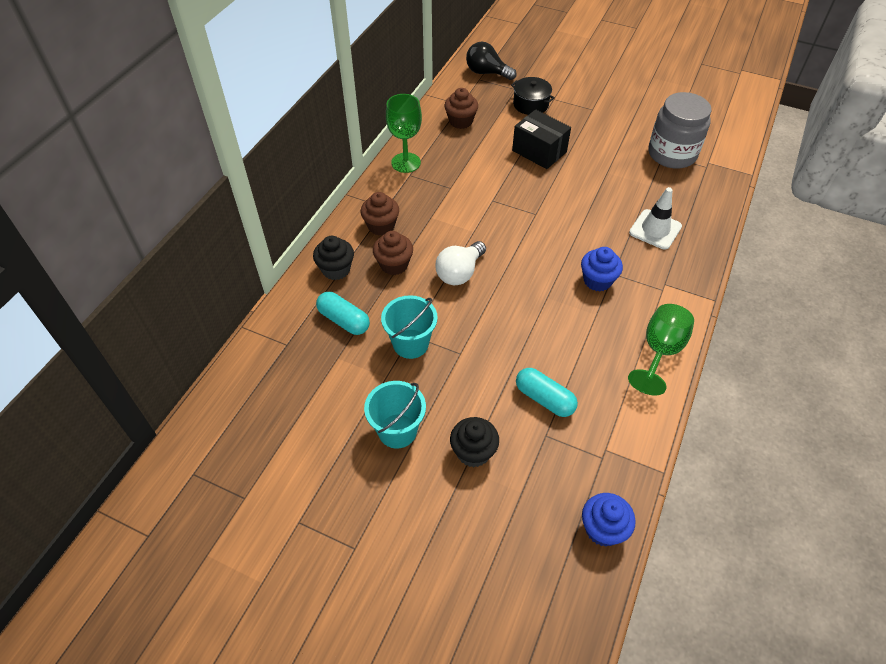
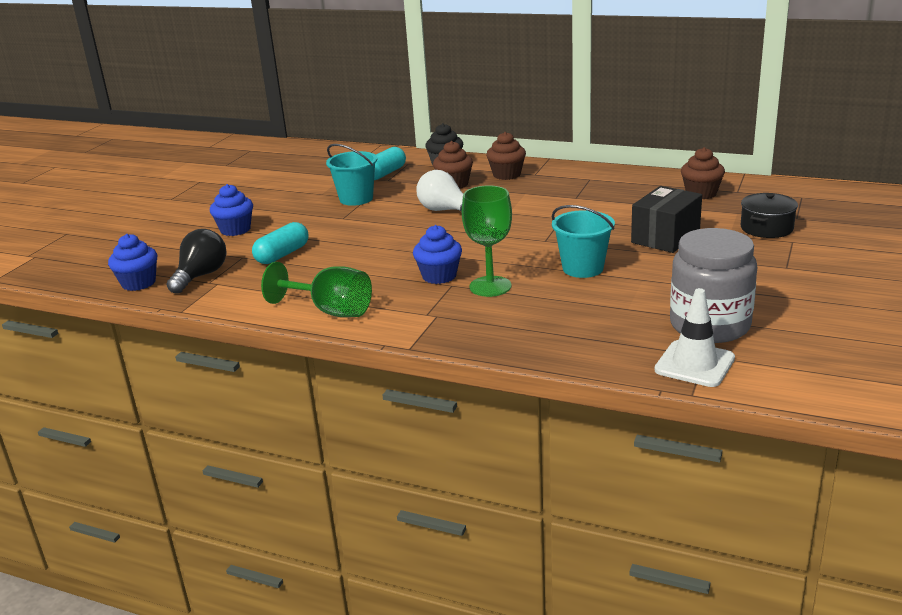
camera: 90 degrees right, 25 degrees down
turquoise bucket [364,381,426,449] -> turquoise bucket moved to [552,205,615,278]
green goblet [386,94,422,173] -> green goblet moved to [462,185,512,297]
black cupcake [450,417,499,467] -> blue cupcake [210,184,253,236]
black light bulb [466,42,517,80] -> black light bulb moved to [166,229,226,294]
white traffic cone [629,187,682,250] -> white traffic cone moved to [654,288,735,387]

